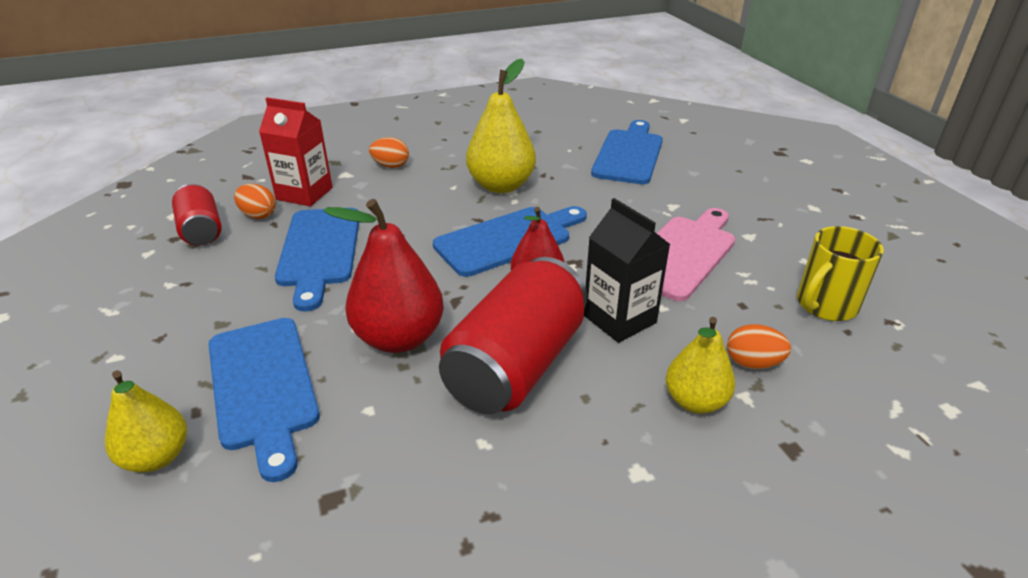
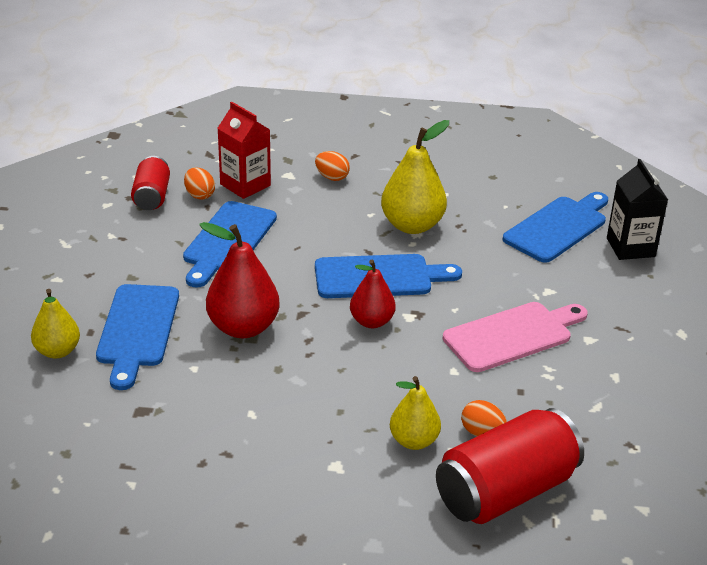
camera: 25 degrees right, 0 degrees up
red can [439,257,587,414] -> red can moved to [436,408,584,524]
black carton [584,198,671,343] -> black carton moved to [607,159,668,260]
yellow mug [797,226,884,321] -> none

